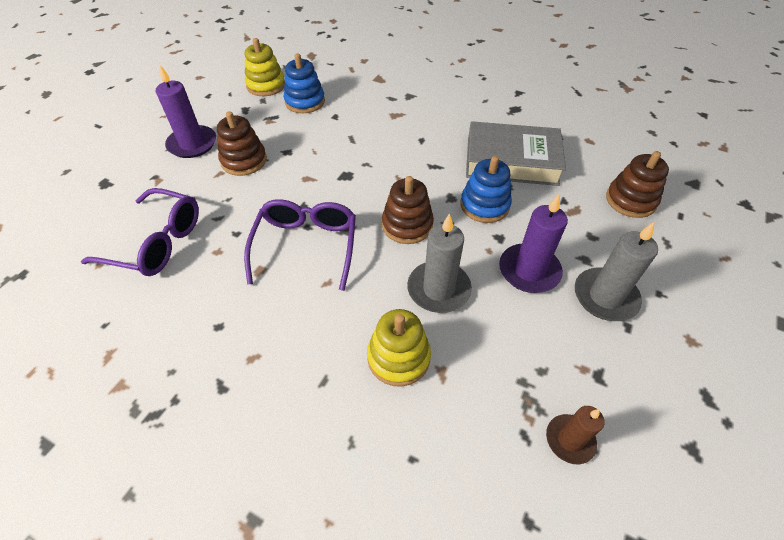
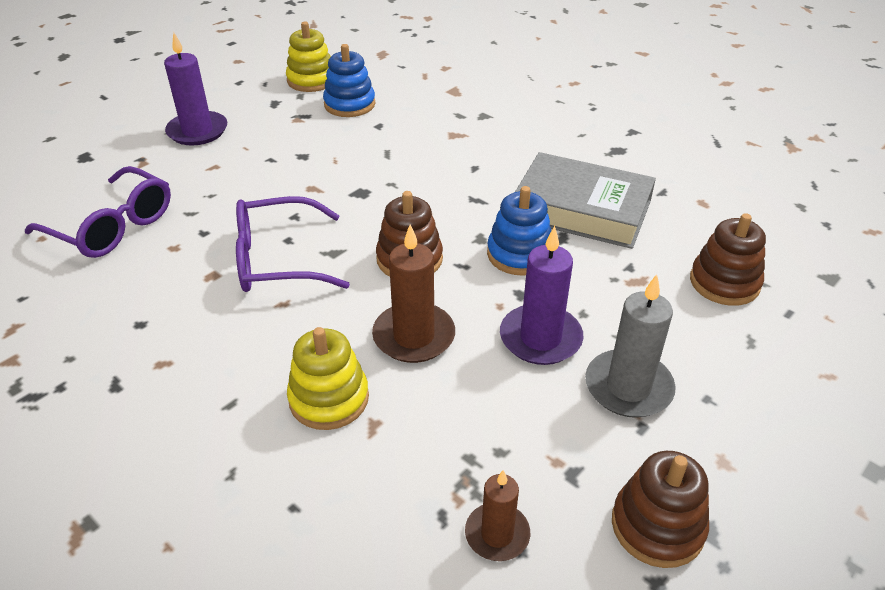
camera: 15 degrees right, 10 degrees down
brown stacking toy [217,111,267,176] -> brown stacking toy moved to [612,451,709,568]
purple glasses [244,199,356,291] -> purple glasses turned 120 degrees counterclockwise [236,196,350,292]
grey candle [407,213,472,313] -> brown candle [372,224,455,363]

